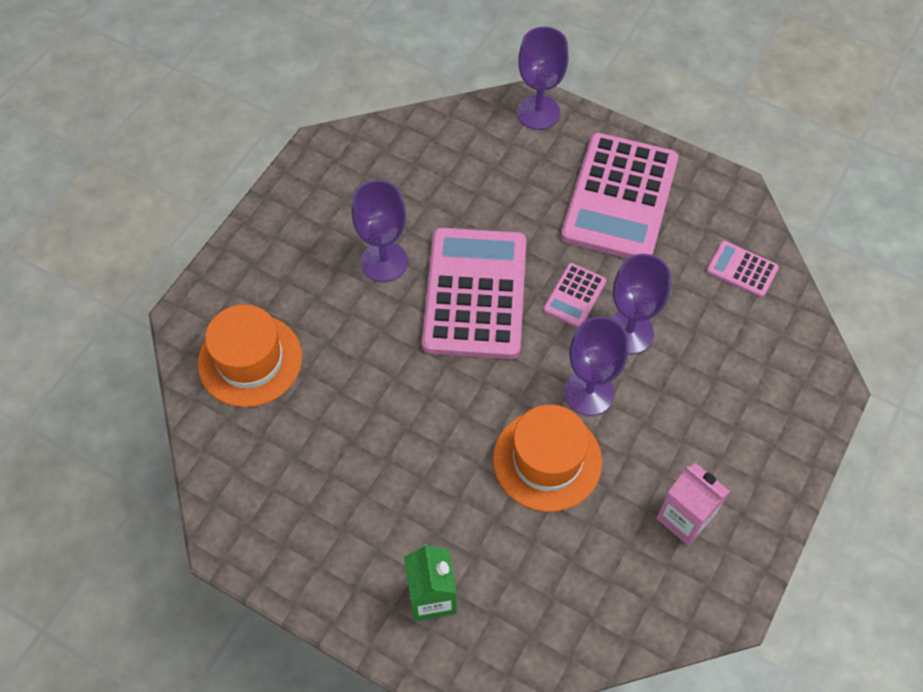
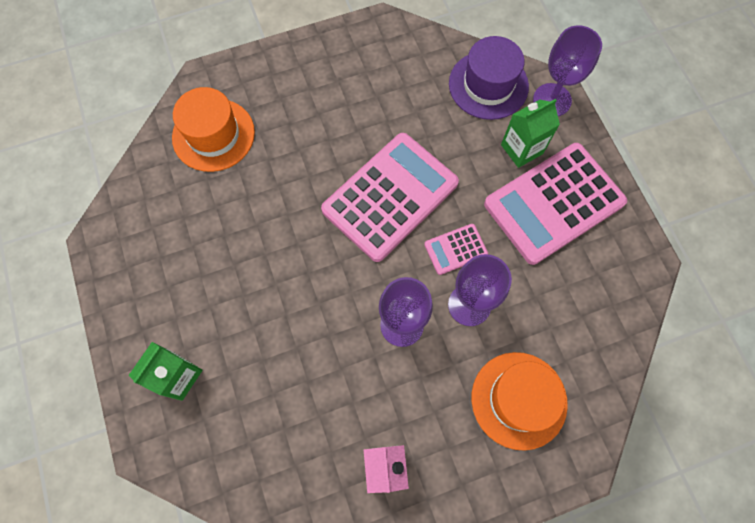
camera: 40 degrees right, 10 degrees up
purple goblet [352,180,408,282] -> none
orange hat [493,405,602,512] -> orange hat moved to [472,352,568,451]
pink calculator [706,241,779,298] -> none
none -> purple hat [449,36,529,120]
none -> green carton [501,99,560,168]

